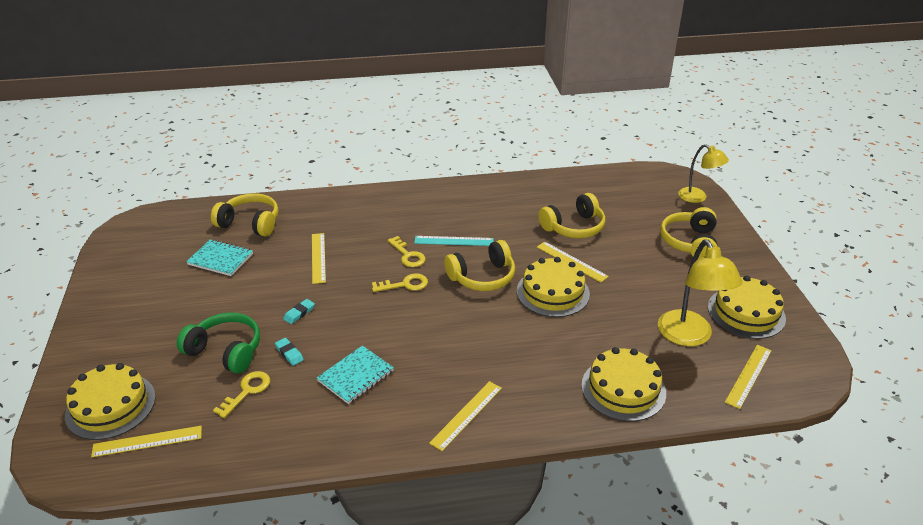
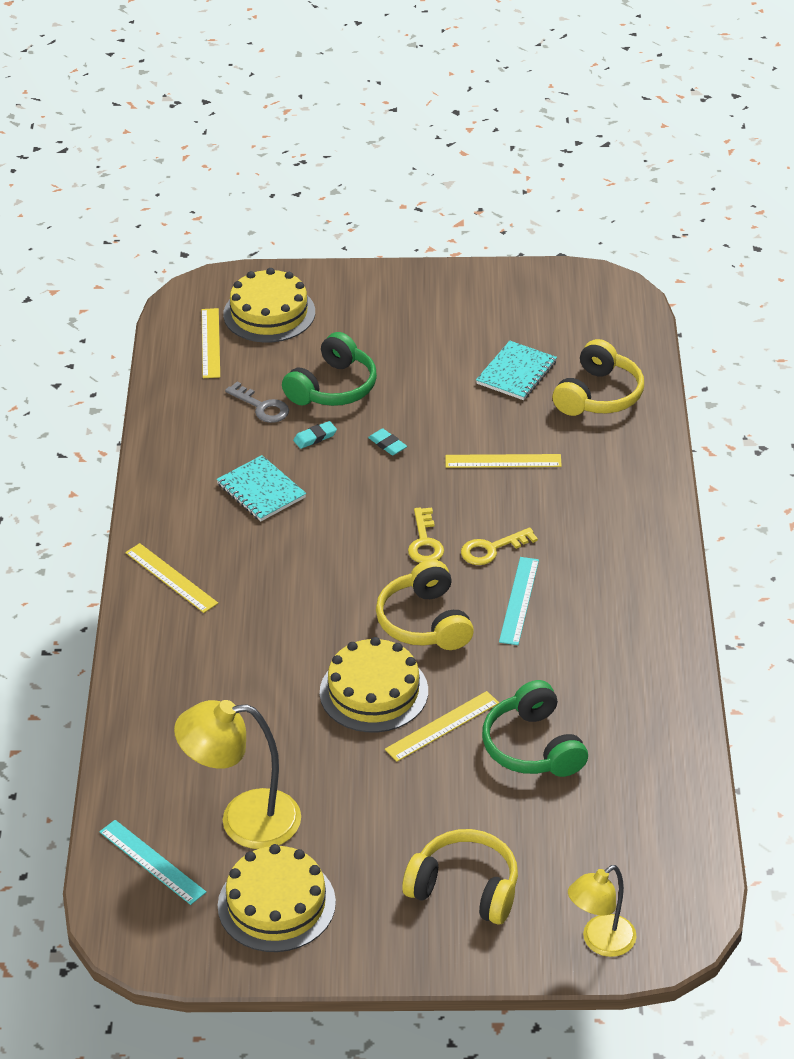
camera: 100 degrees right, 5 degrees up
yellow key [213,371,270,418] -> grey key [225,382,289,423]
yellow headphones [538,193,605,238] -> green headphones [482,680,588,777]
yellow cake [582,347,666,421] -> none
yellow ruler [725,345,772,409] -> turquoise ruler [99,820,206,905]

